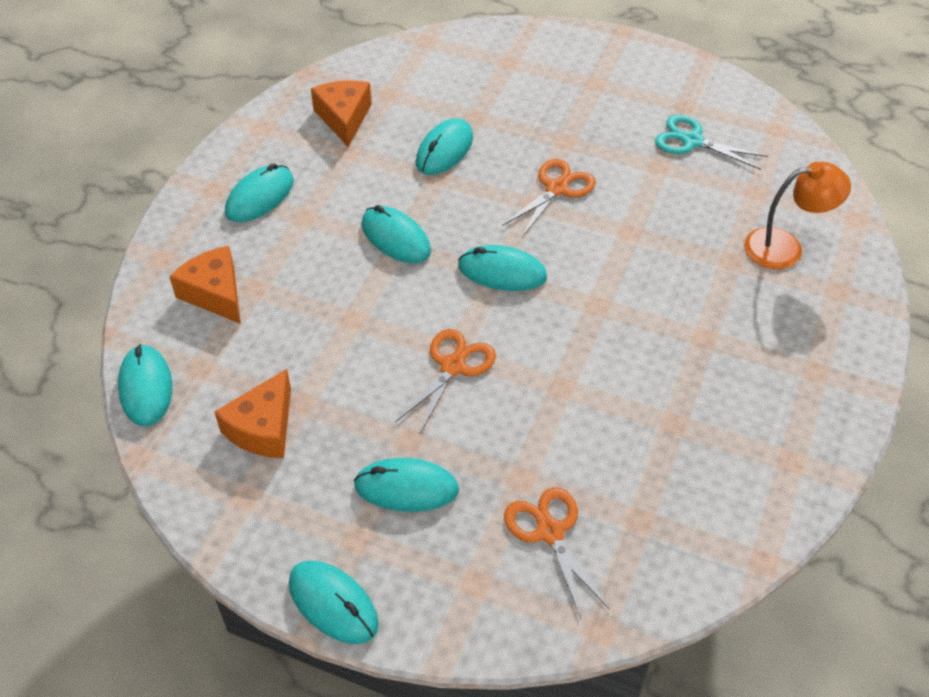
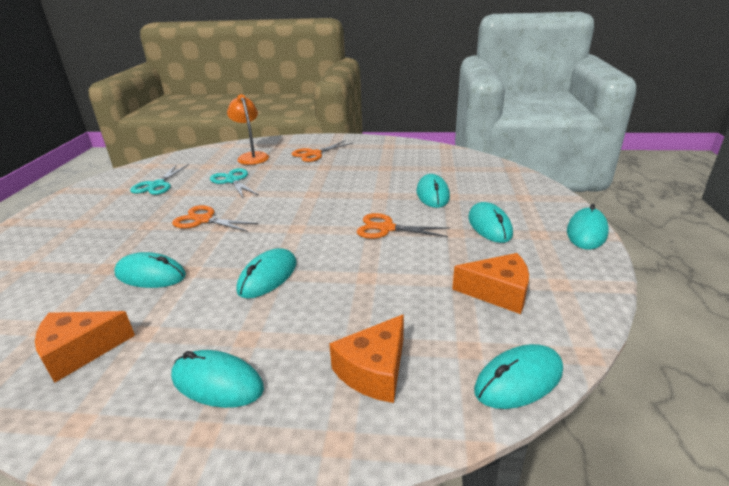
camera: 105 degrees left, 20 degrees down
turquoise mouse [458,245,547,291] -> turquoise mouse moved to [416,174,450,208]
orange scissors [504,487,610,620] -> orange scissors moved to [291,141,353,162]
none -> turquoise scissors [210,168,258,198]

